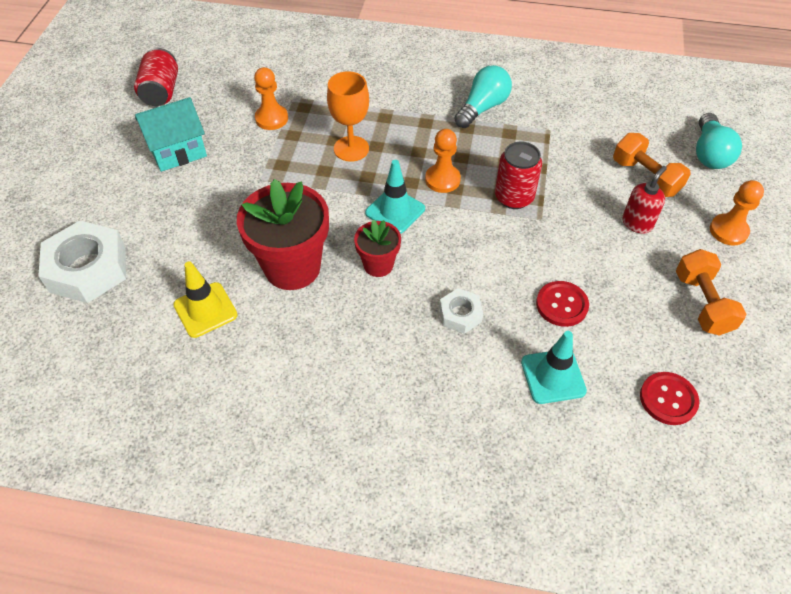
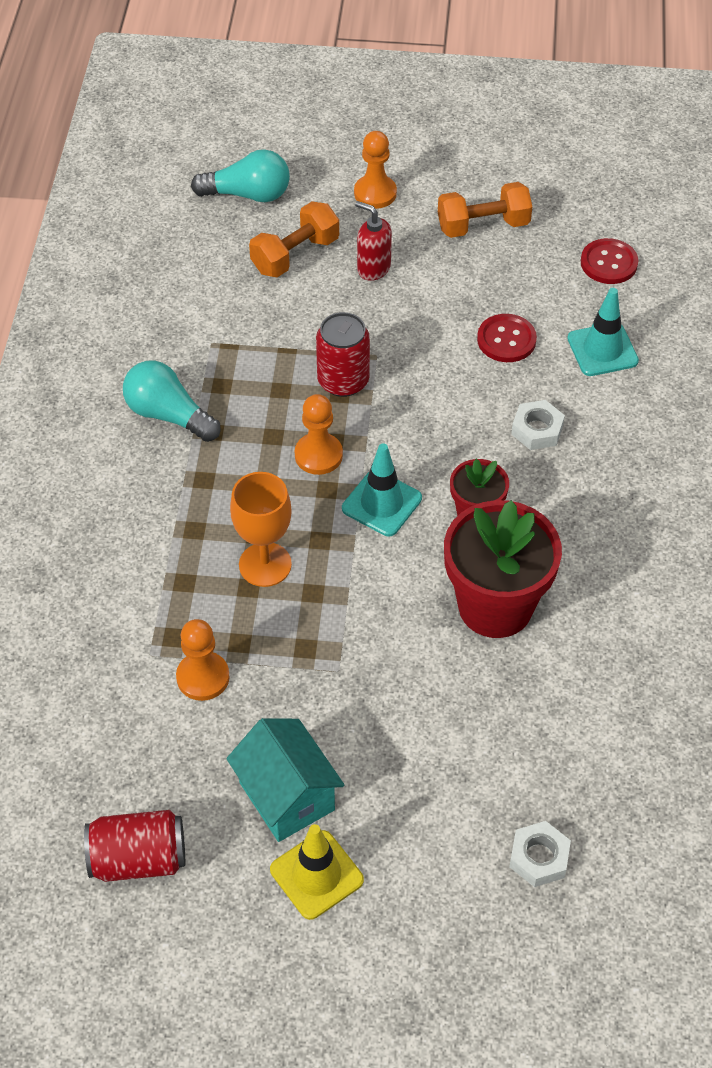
camera: 95 degrees left, 0 degrees up
white nut [38,221,126,303] -> white nut [509,821,571,887], size x0.51
yellow traffic cone [173,262,238,338] -> yellow traffic cone moved to [270,824,364,920]

